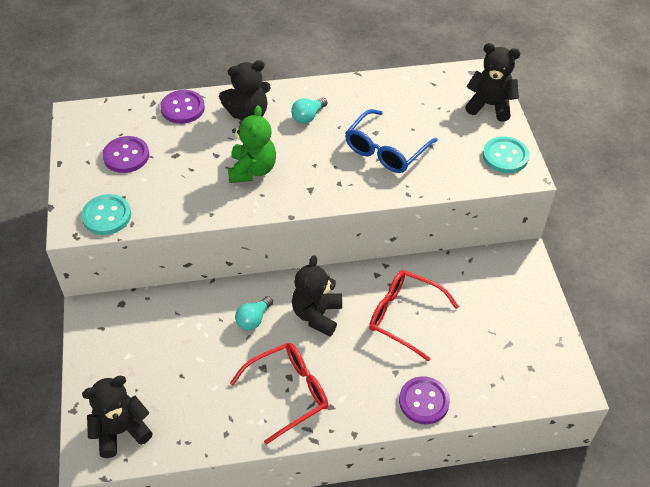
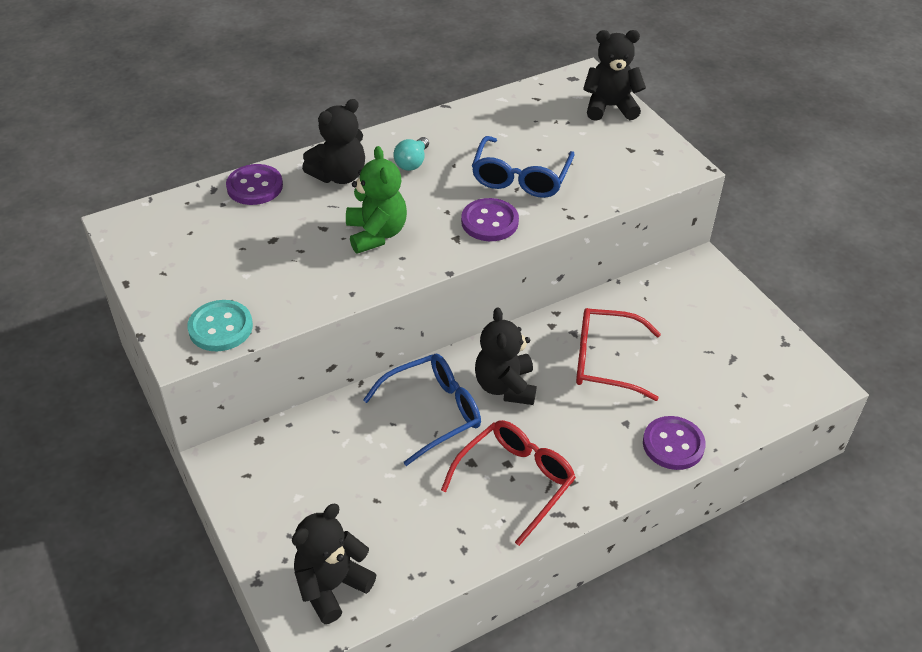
camera: 20 degrees left, 5 degrees down
purple button [103,136,149,173] -> purple button moved to [461,198,519,241]
turquoise light bulb [235,296,273,330] -> blue glasses [363,354,481,466]
turquoise button [483,137,529,173] -> none

